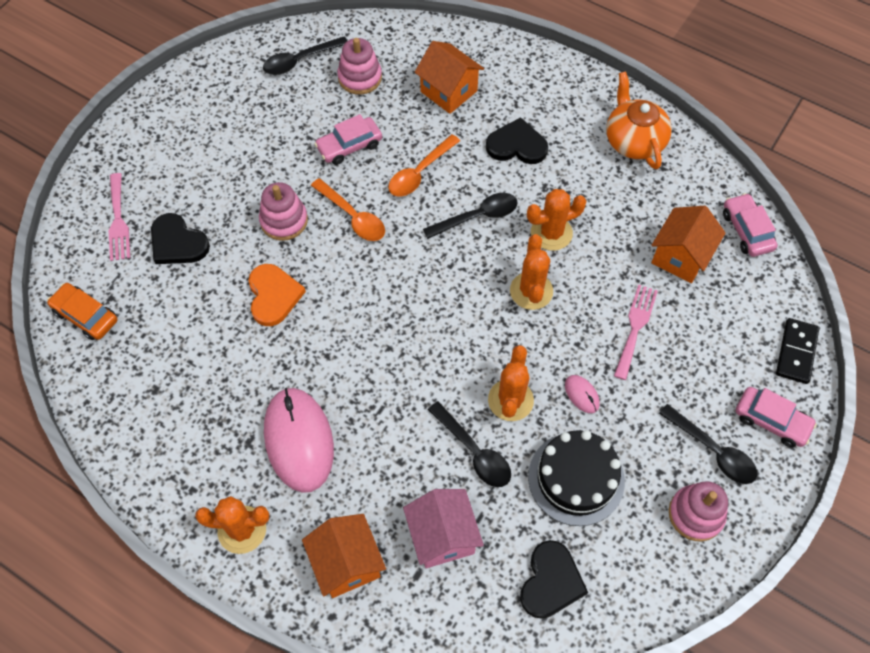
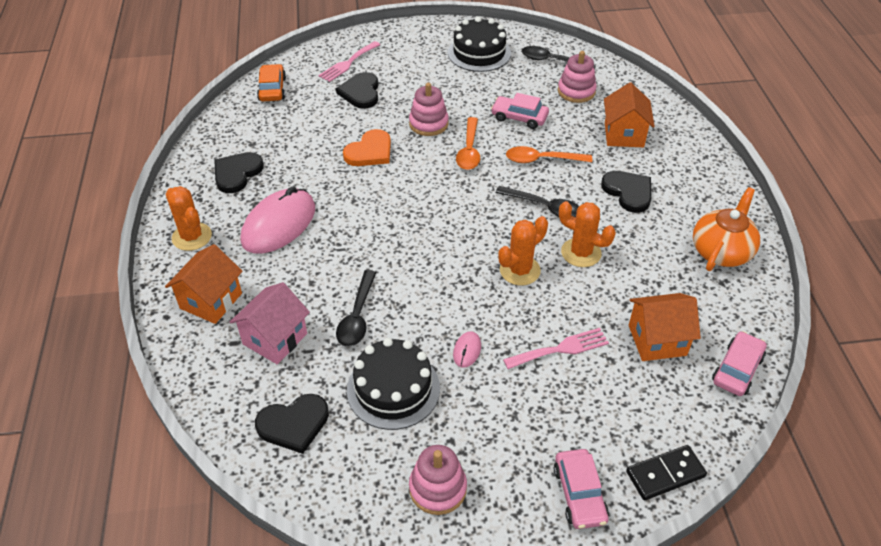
camera: 50 degrees right, 15 degrees down
orange cactus [488,345,534,421] -> none
black spoon [659,404,757,484] -> none
none -> black heart [214,152,264,193]
none -> black cake [448,17,511,72]

